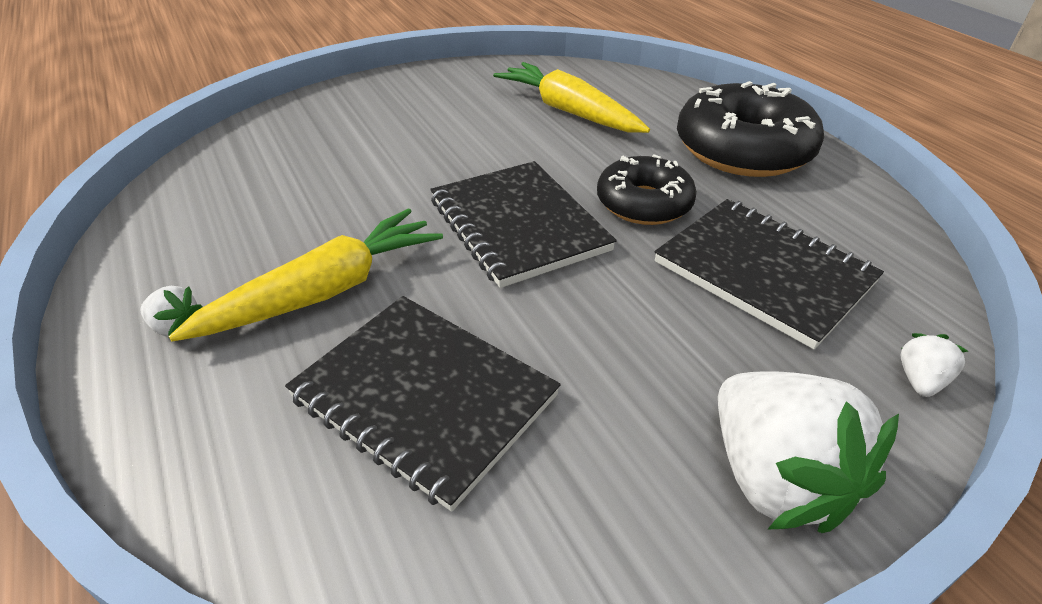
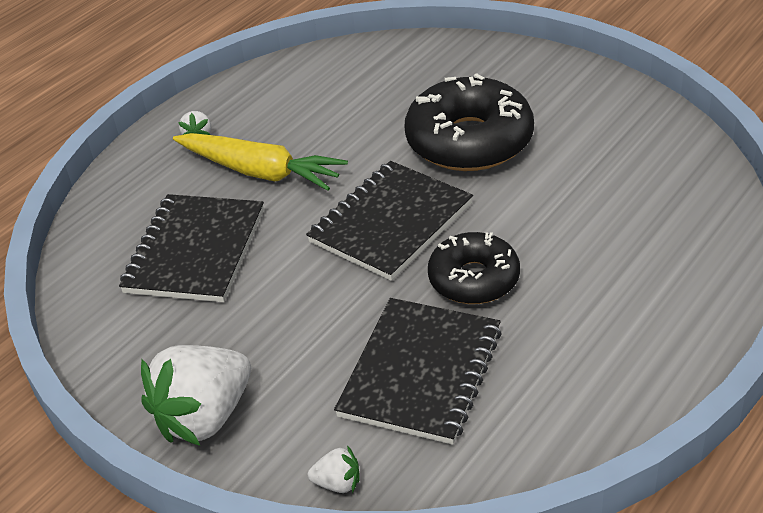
camera: 70 degrees right, 0 degrees up
yellow carrot [493,62,650,133] -> none
black donut [677,81,824,177] -> black donut moved to [405,73,534,171]

